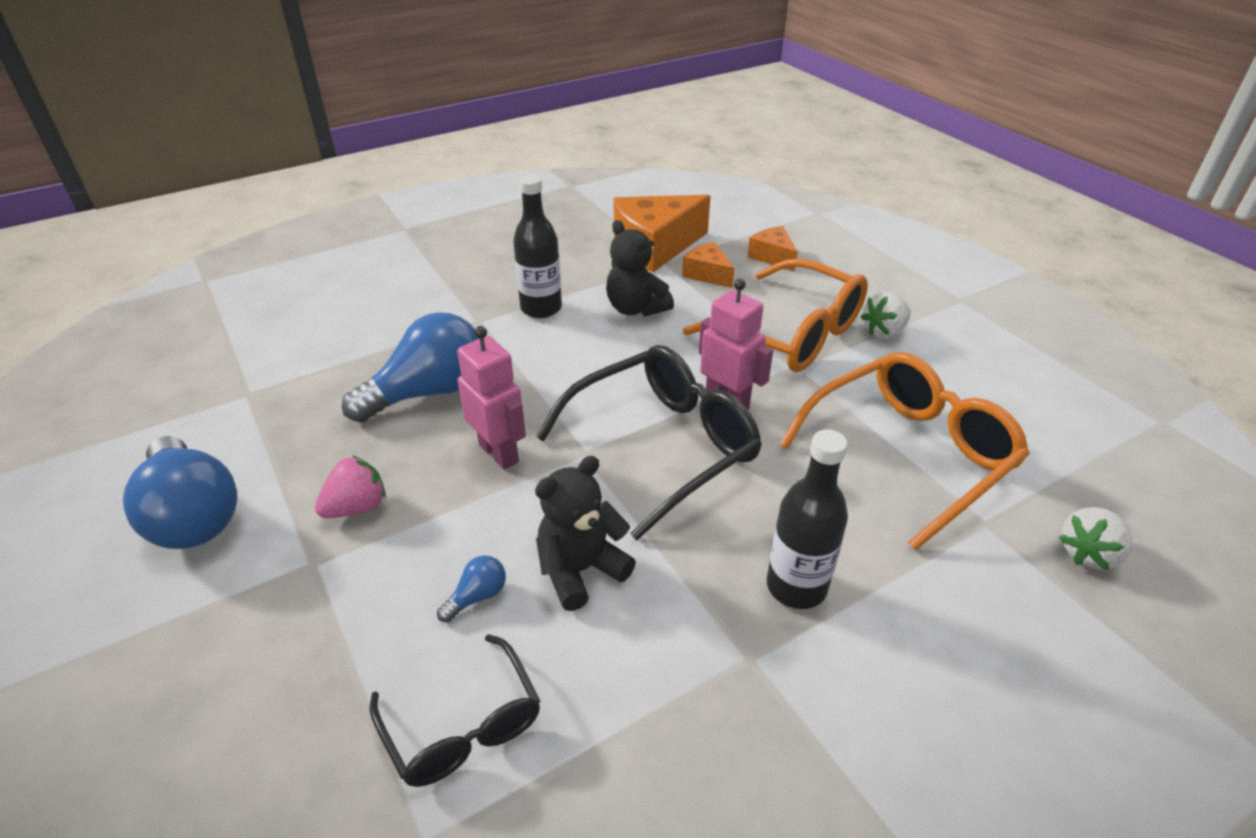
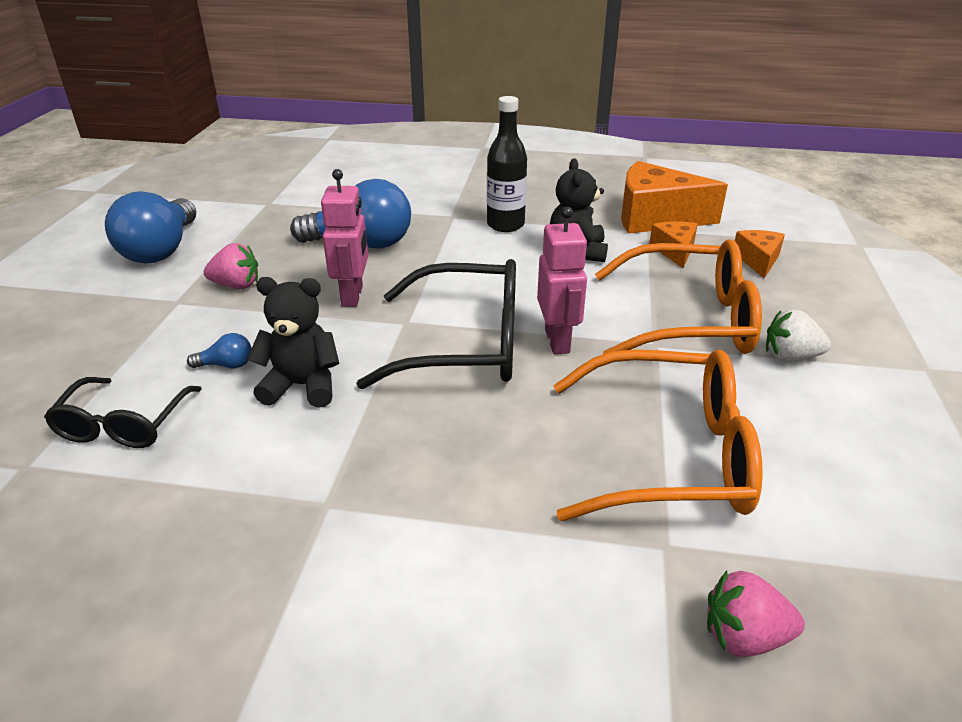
camera: 40 degrees right, 5 degrees down
orange glasses [683,258,868,372] -> orange glasses turned 75 degrees counterclockwise [595,239,762,354]
black bottle [767,430,848,609] -> none
white strawberry [1059,507,1132,570] -> pink strawberry [707,570,805,657]

